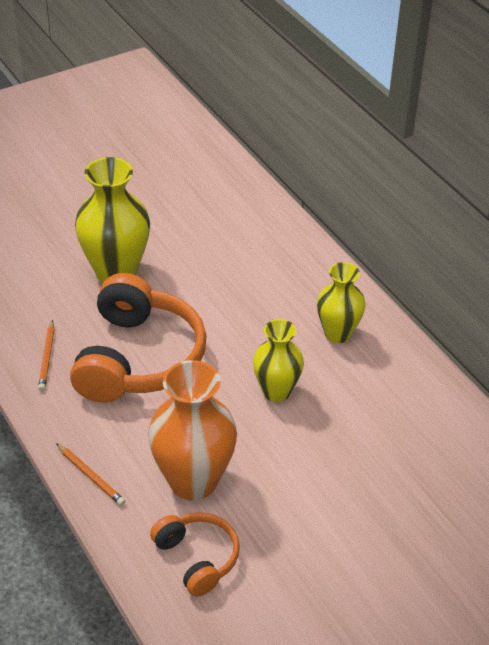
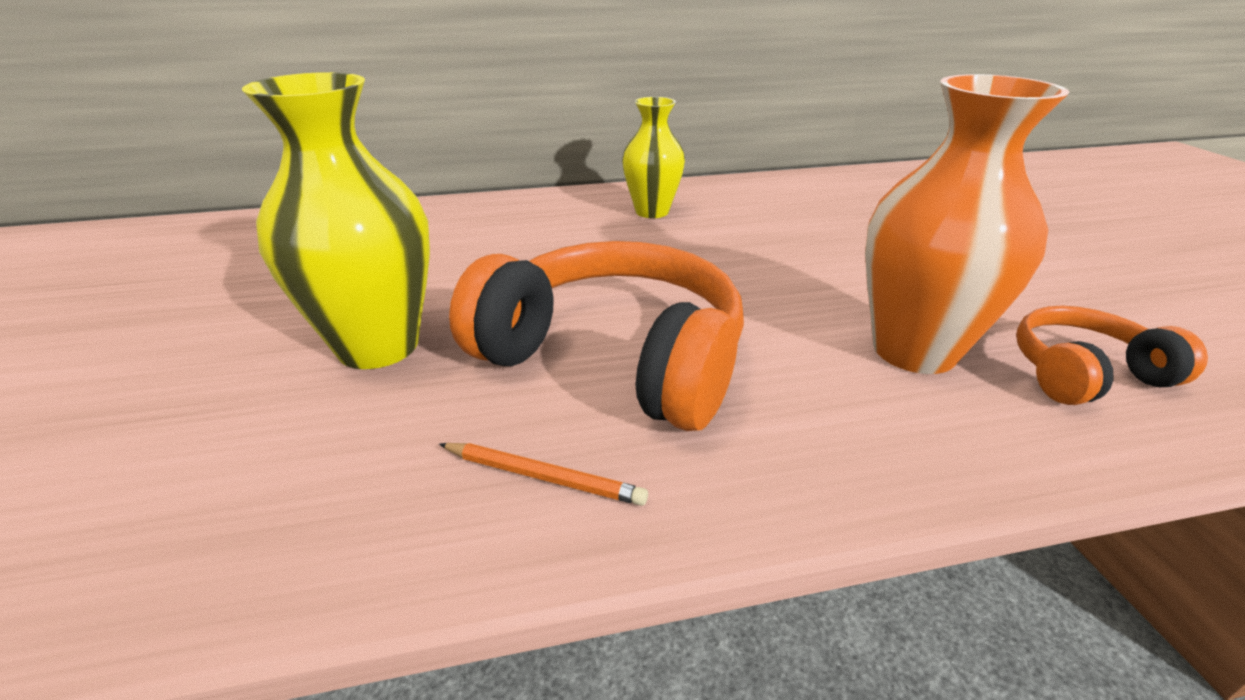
camera: 70 degrees left, 10 degrees down
orange pencil [56,443,125,506] -> none
yellow vase [253,319,304,402] -> none

